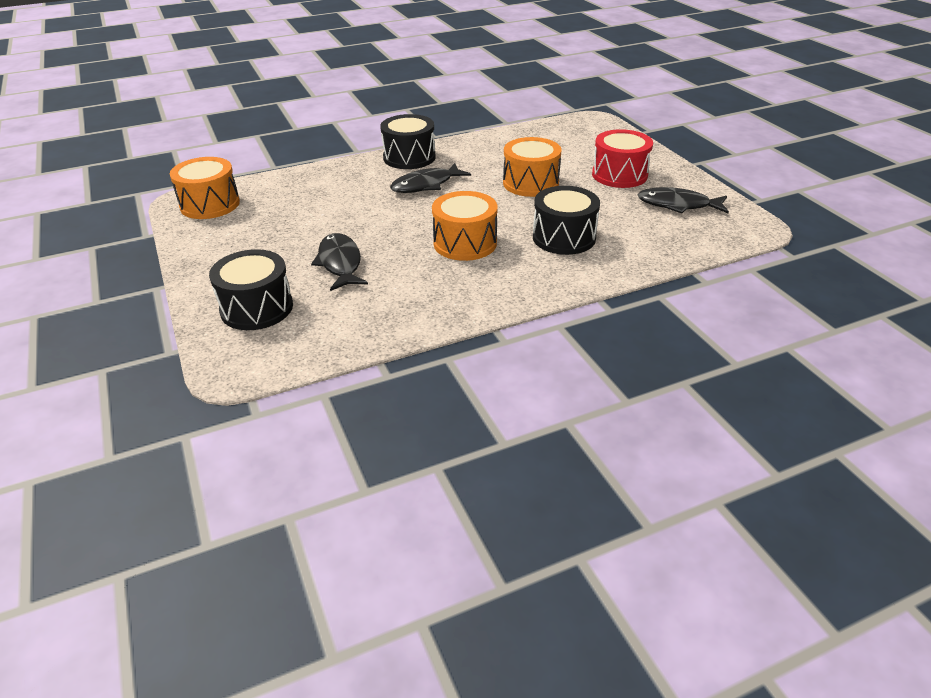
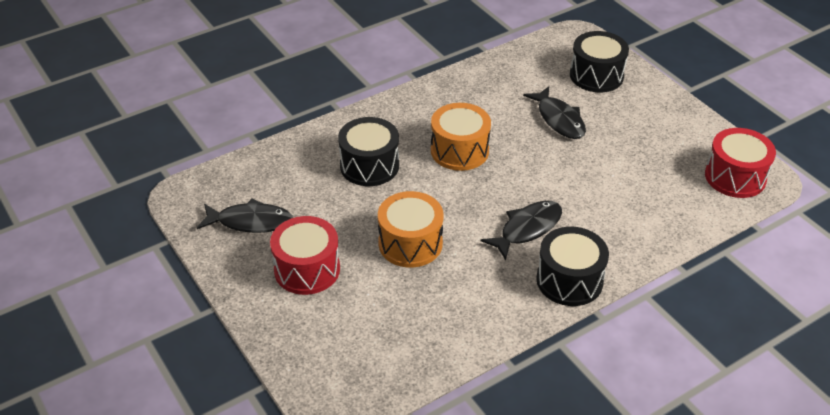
camera: 170 degrees right, 5 degrees up
orange drum [170,157,240,219] -> red drum [705,128,776,198]

